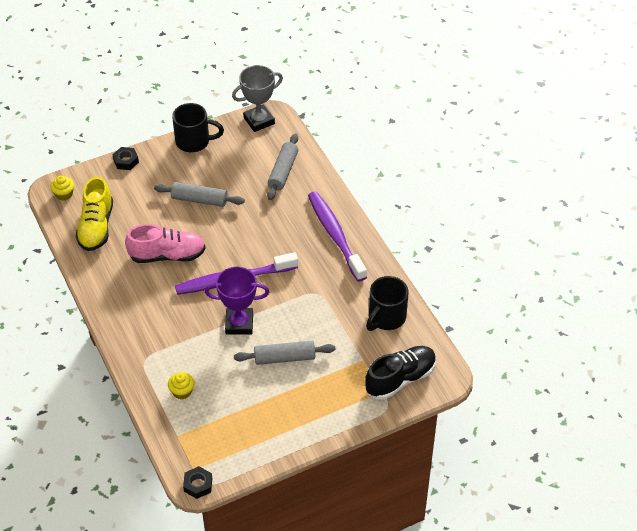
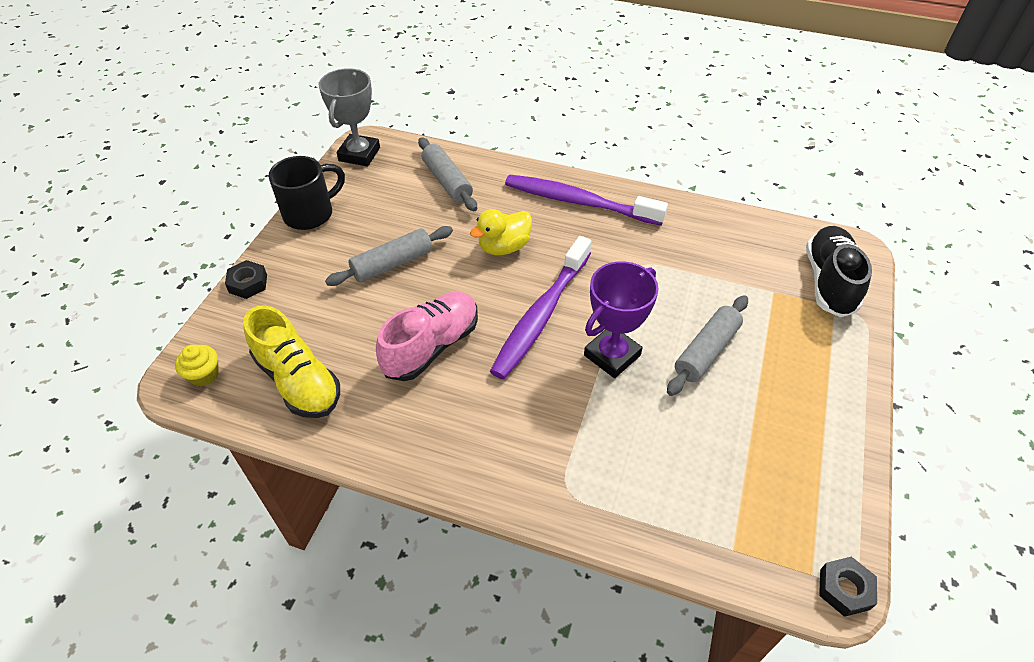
camera: 45 degrees left, 0 degrees up
yellow cupcake [168,372,194,399] -> none
black mug [366,276,409,331] -> none
none -> yellow duck [470,209,532,255]

